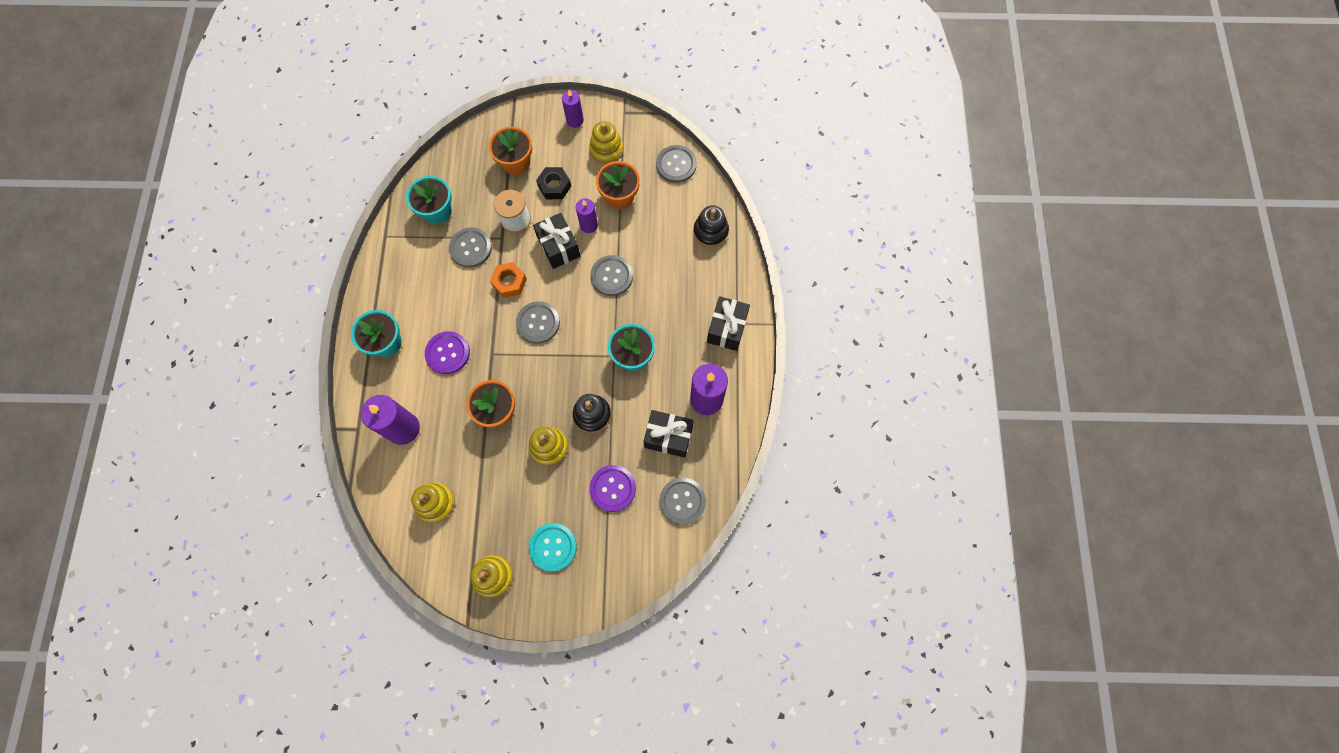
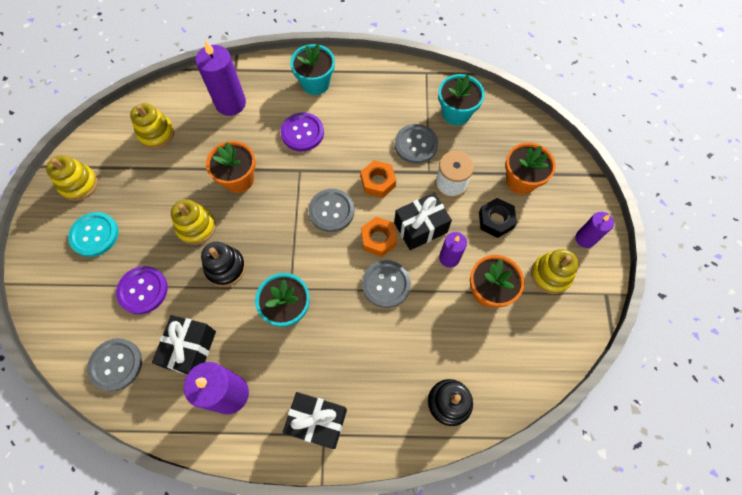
camera: 90 degrees right, 5 degrees down
grey button [656,145,697,183] -> none
none -> orange nut [361,217,397,257]

